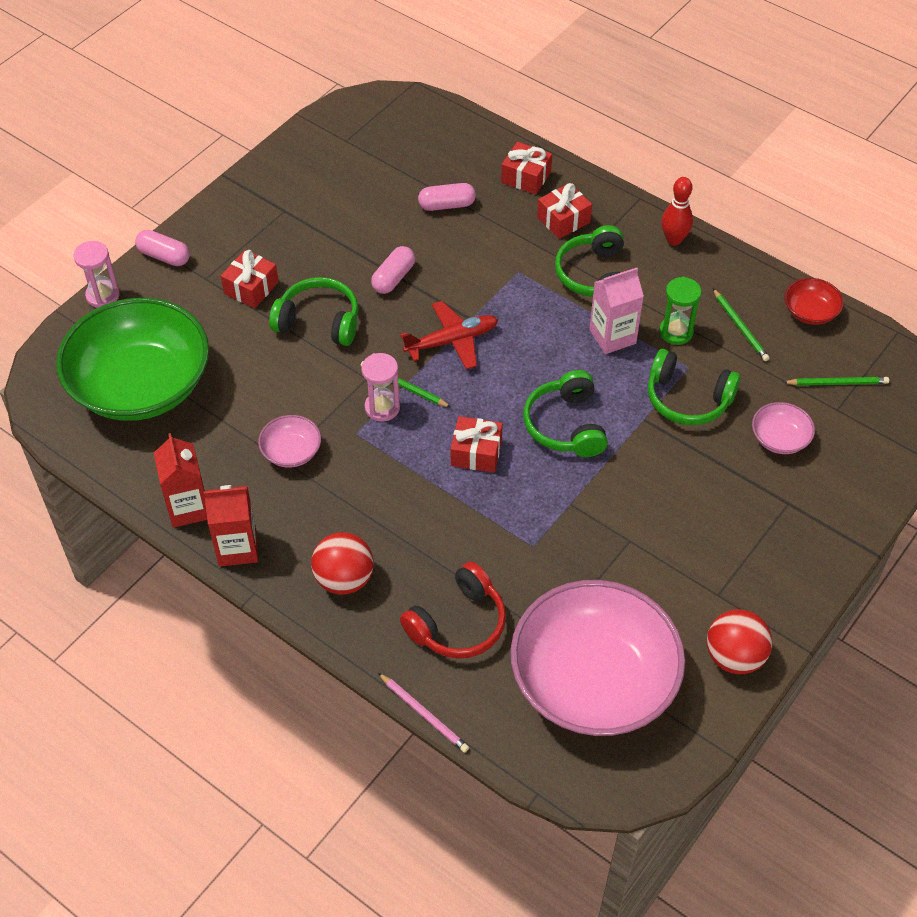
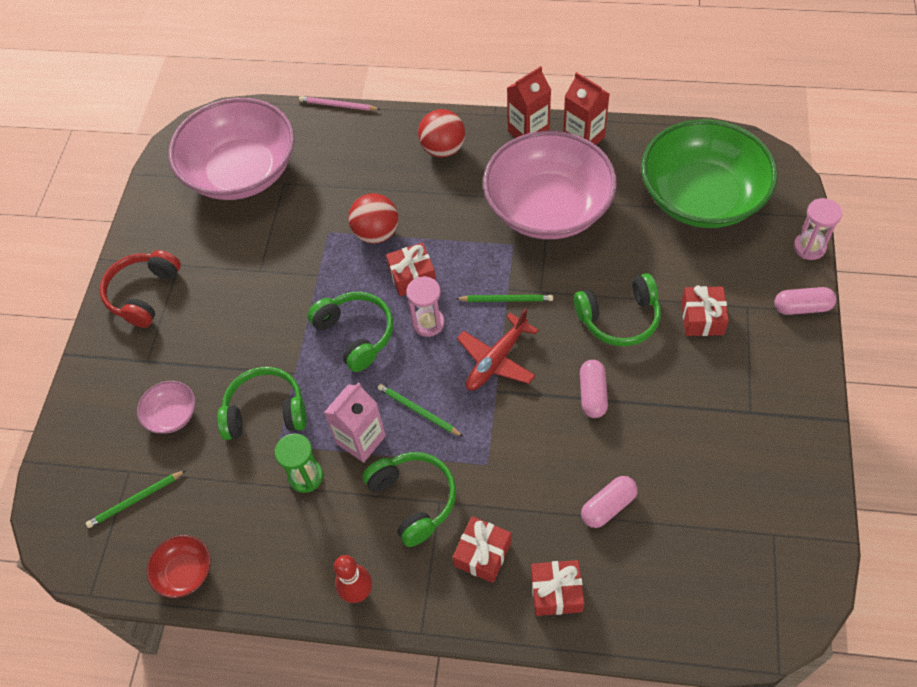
camera: 155 degrees right, 5 degrees up
pink bowl [258,415,321,468] -> pink bowl [483,131,617,239], size x2.45
pink hourglass [361,353,400,421] -> pink hourglass moved to [406,276,444,337]
red headphones [400,562,506,659] -> red headphones moved to [99,250,181,328]
red ball [707,610,772,674] -> red ball moved to [348,193,399,244]
green pencil [713,289,769,361] -> green pencil moved to [378,384,464,437]

